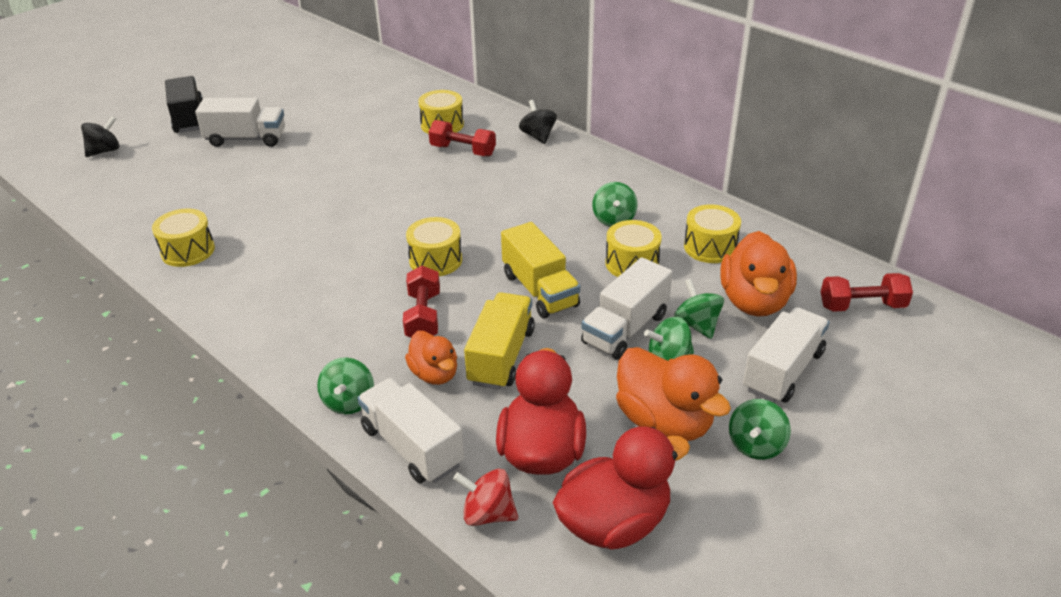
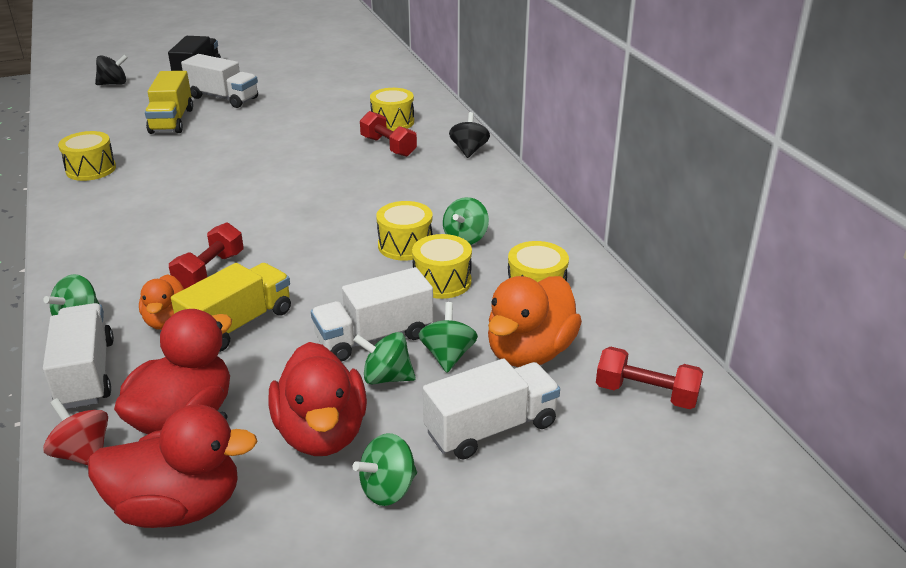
camera: 25 degrees right, 5 degrees down
yellow drum [406,217,462,276] -> yellow drum moved to [376,201,433,261]
yellow truck [501,222,580,318] -> yellow truck moved to [145,71,193,134]
orange duck [616,347,731,441] -> red duck [269,342,367,456]

